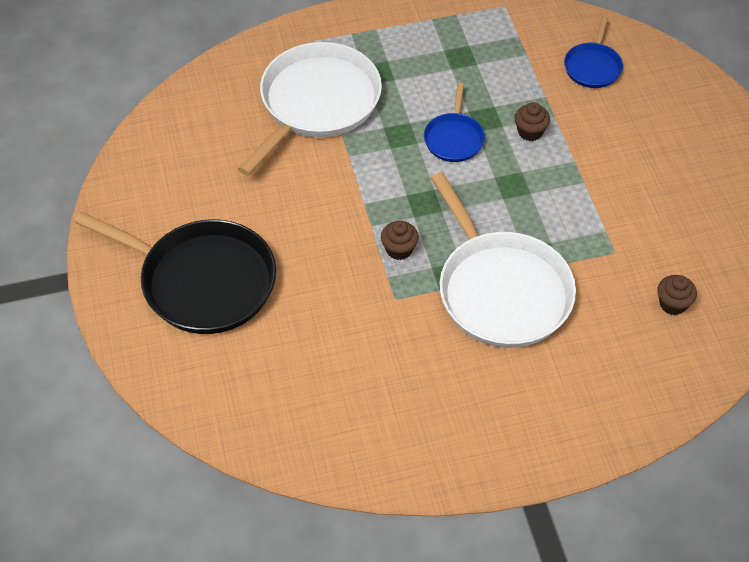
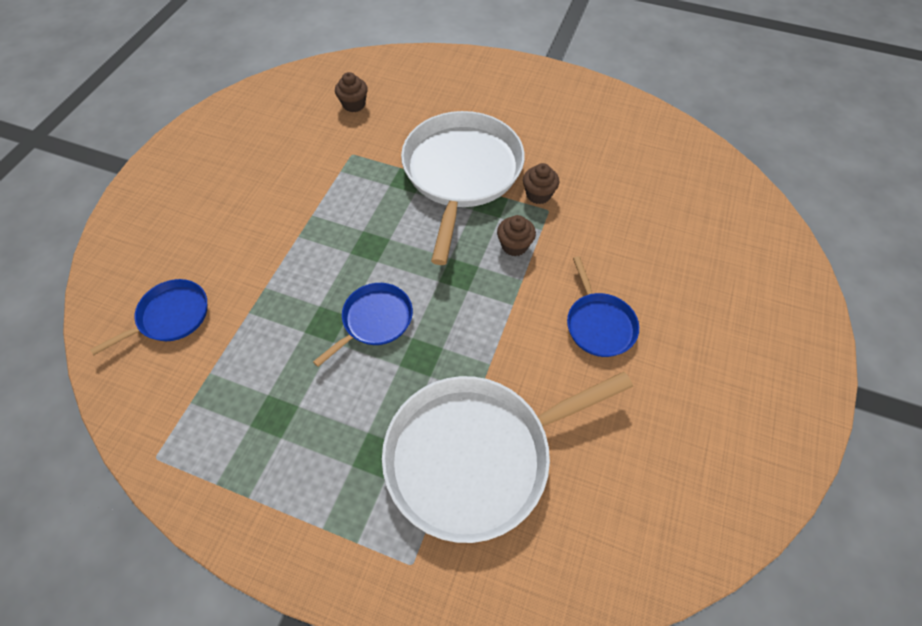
camera: 145 degrees left, 5 degrees up
black pan [75,212,276,334] -> none
brown cupcake [515,102,550,141] -> brown cupcake moved to [523,163,559,204]
none -> blue pan [567,256,639,357]

